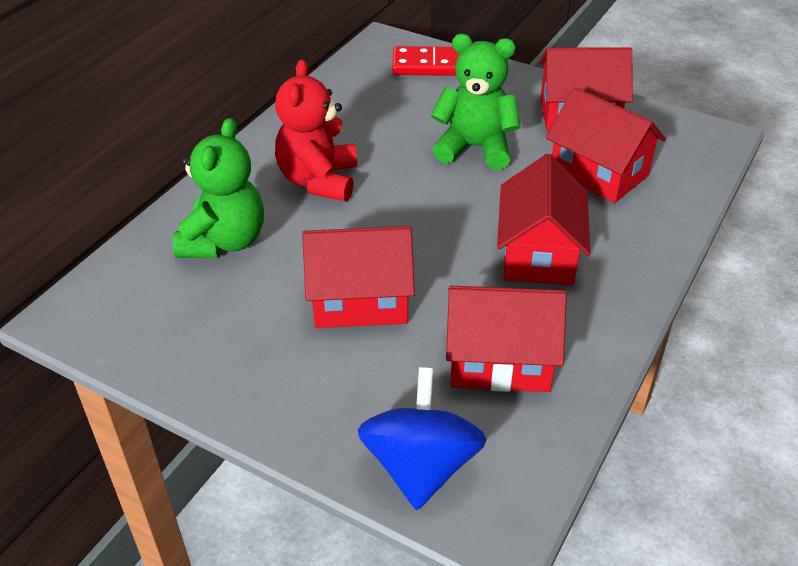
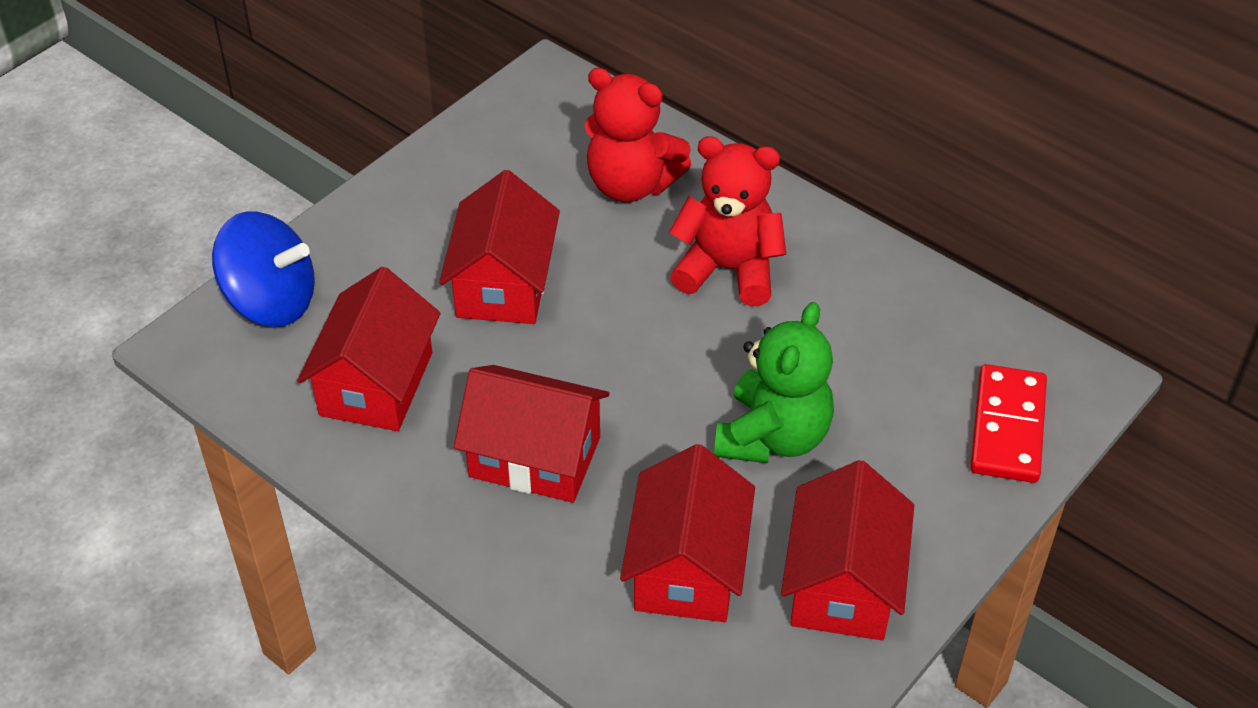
camera: 100 degrees right, 5 degrees up
green teddy bear [173,118,264,258] -> red teddy bear [585,68,691,202]
red house [546,87,666,203] -> red house turned 45 degrees counterclockwise [620,444,755,622]

